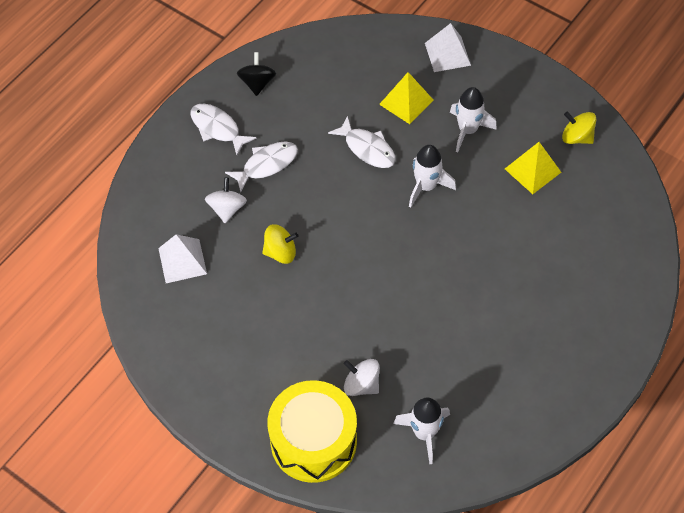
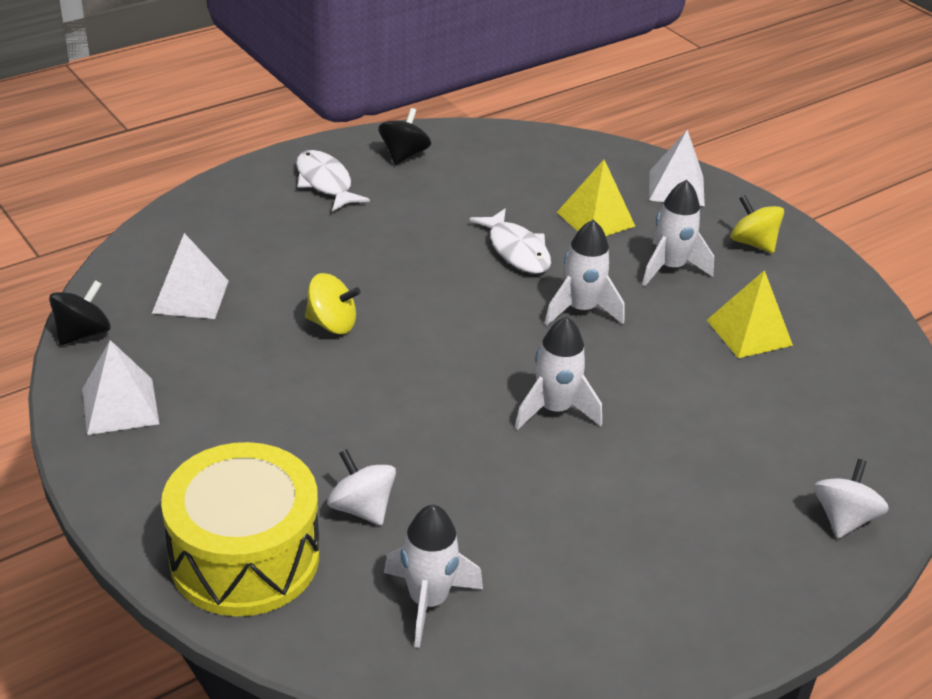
camera: 15 degrees right, 20 degrees down
white spinning top [205,178,247,223] -> white spinning top moved to [813,459,889,538]
white fish [225,141,298,192] -> none
yellow spinning top [562,112,596,144] -> yellow spinning top moved to [731,195,784,253]
none -> black spinning top [49,280,111,345]
none -> white pyramid [82,340,159,435]
none -> white rocket [515,317,602,430]

